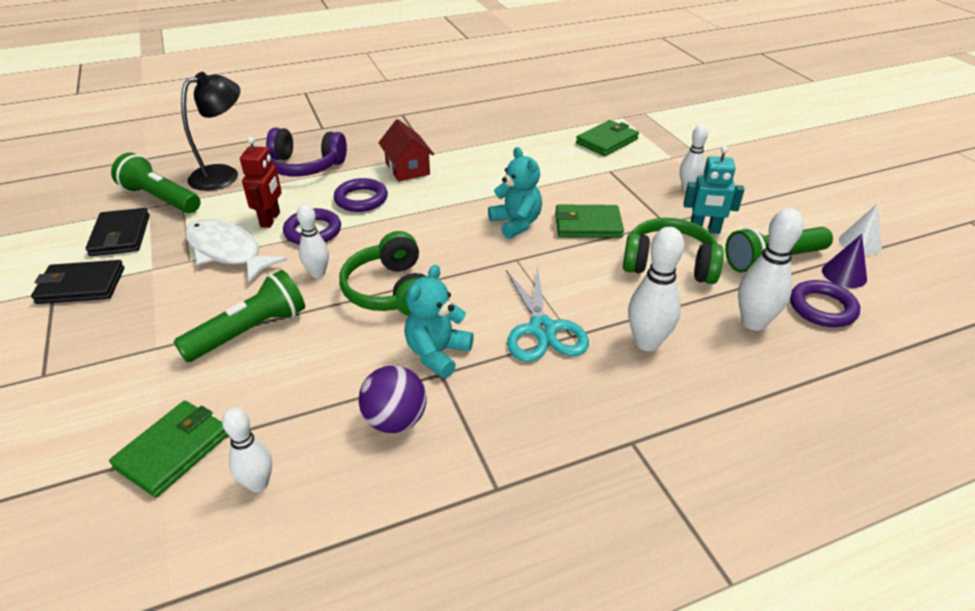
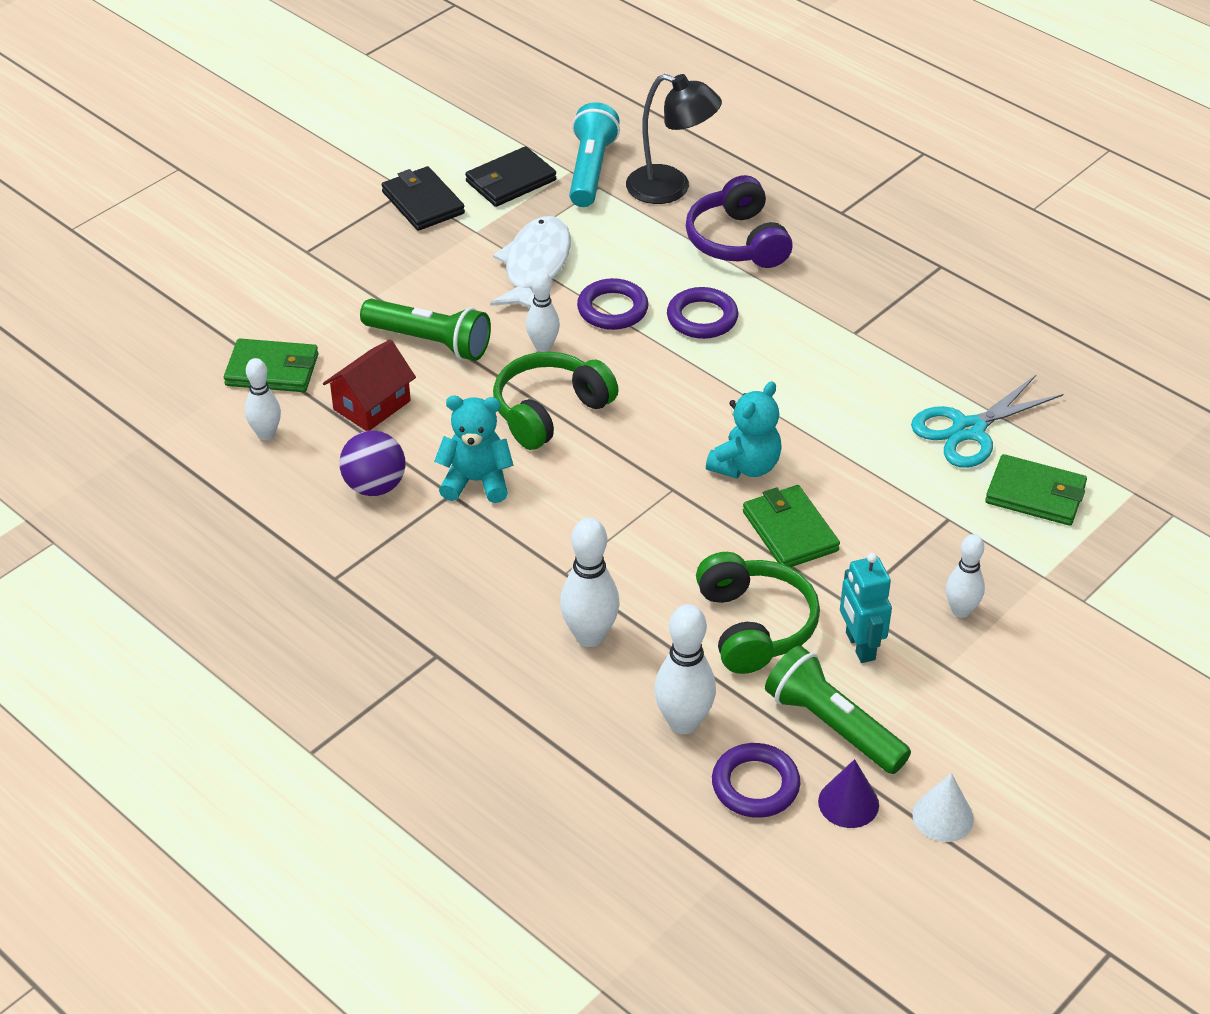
camera: 65 degrees right, 5 degrees up
green flashlight [111,153,200,213] -> turquoise flashlight [569,102,620,207]
red robot [240,137,282,228] -> none
red house [378,119,434,182] -> red house moved to [323,339,416,431]
turquoise scissors [506,266,589,362] -> turquoise scissors moved to [911,375,1064,468]

